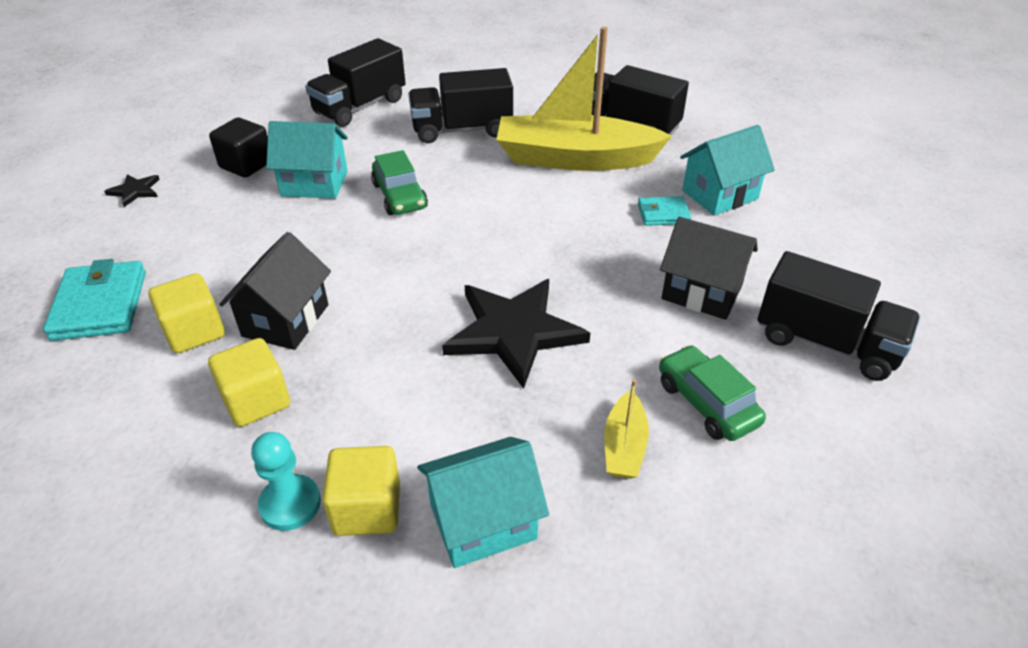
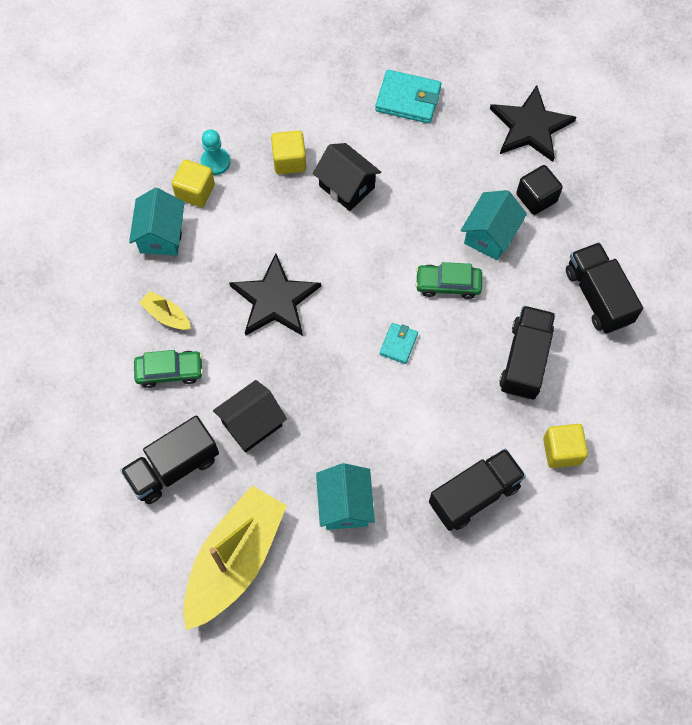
camera: 115 degrees right, 25 degrees up
black star [104,174,160,207] -> black star [490,85,576,162], size x2.24
yellow cube [148,273,225,353] -> yellow cube moved to [543,424,588,468]
yellow boat [496,27,672,171] -> yellow boat moved to [183,486,287,630]
turquoise wallet [638,196,691,226] -> turquoise wallet moved to [380,323,418,364]

